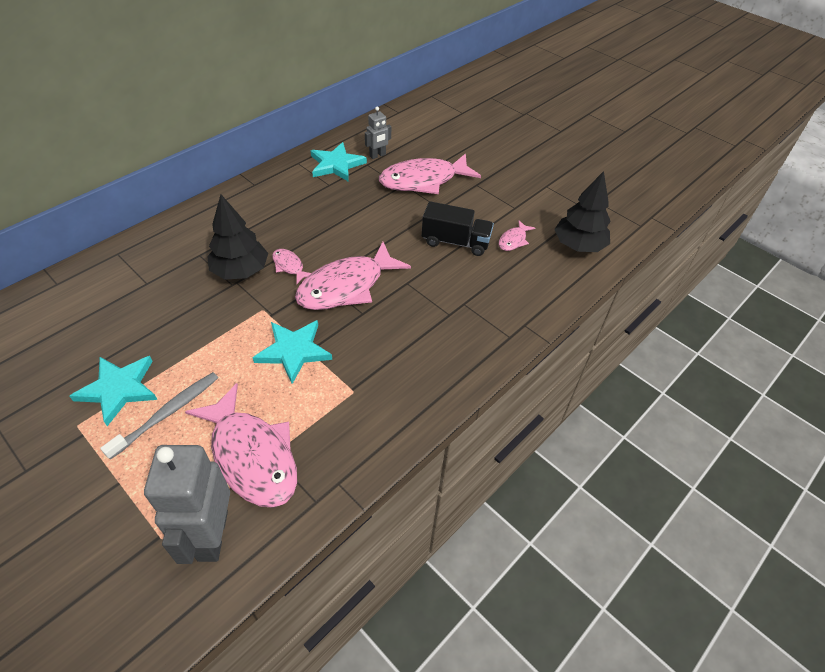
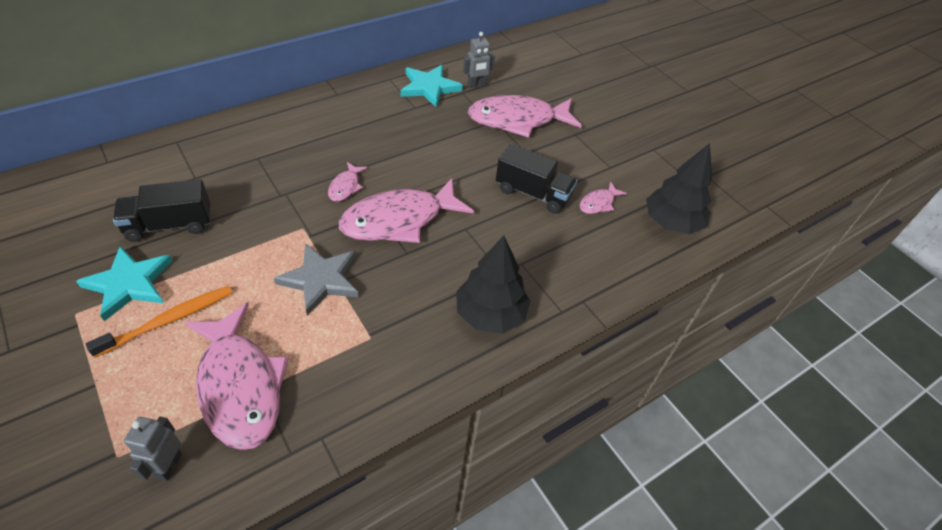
camera: 10 degrees right, 0 degrees up
grey toothbrush [100,372,218,460] -> orange toothbrush [85,286,232,358]
grey robot [144,445,230,564] -> grey robot [124,416,182,481], size x0.51
black tree [207,195,268,280] -> black tree moved to [456,236,530,333]
turquoise star [252,320,332,384] -> grey star [274,243,359,316]
pink fish [272,249,311,284] -> pink fish turned 135 degrees counterclockwise [328,162,368,202]
none -> black truck [113,179,211,242]

